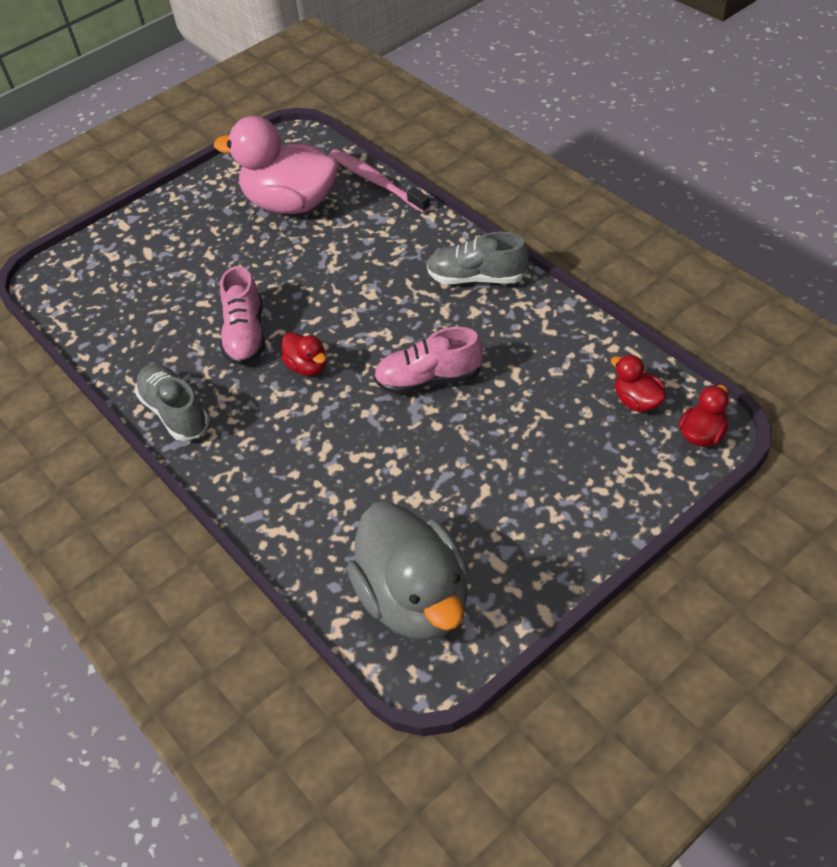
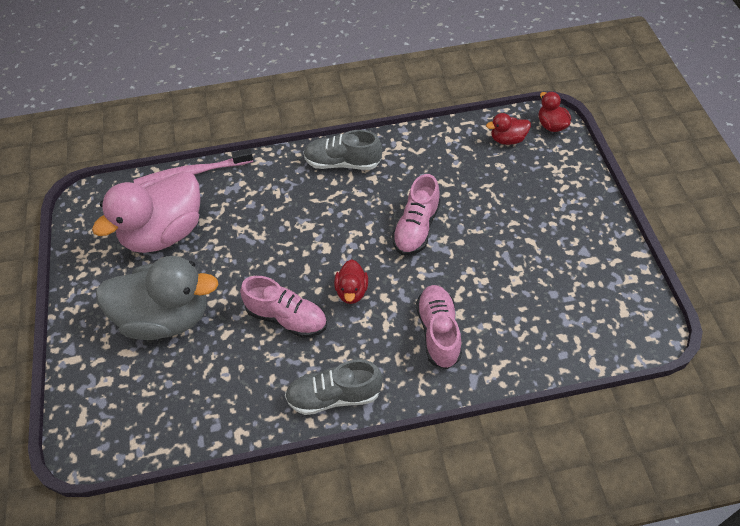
camera: 65 degrees left, 5 degrees up
red duck [281,332,327,376] -> red duck turned 105 degrees clockwise [334,259,368,304]
grey duck [347,502,468,640] -> grey duck moved to [96,256,219,340]
grey shoe [427,231,529,284] -> grey shoe turned 60 degrees clockwise [303,130,382,170]
none -> pink shoe [416,285,462,369]

